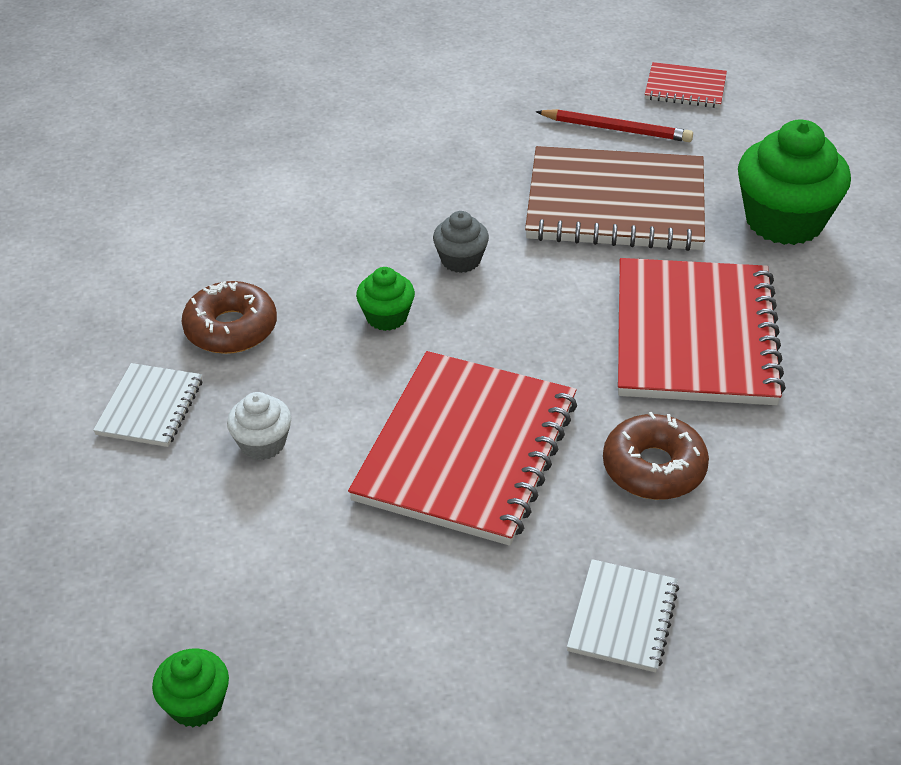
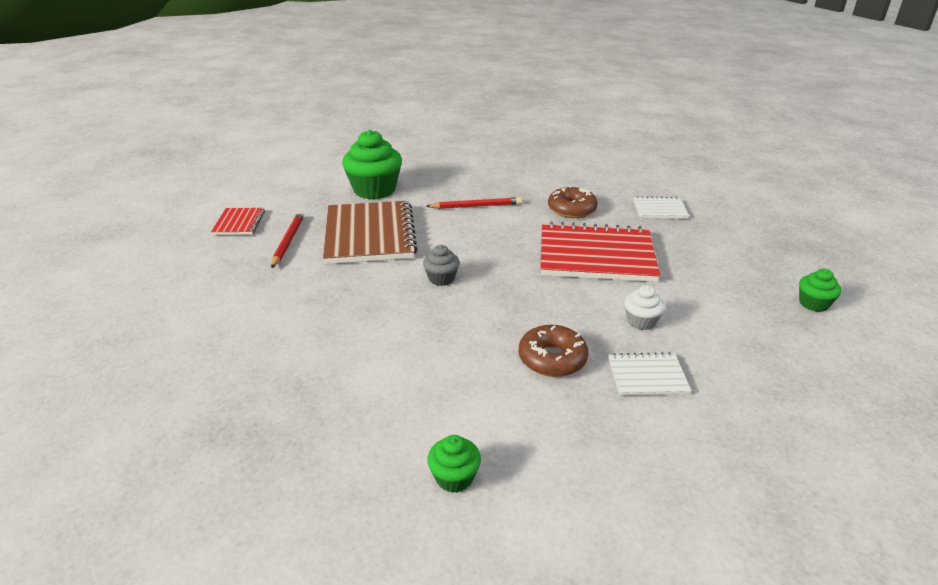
camera: 105 degrees left, 10 degrees down
green cupcake [356,267,415,331] -> green cupcake moved to [427,435,481,493]
red notebook [618,258,786,405] -> red pencil [426,197,522,209]

